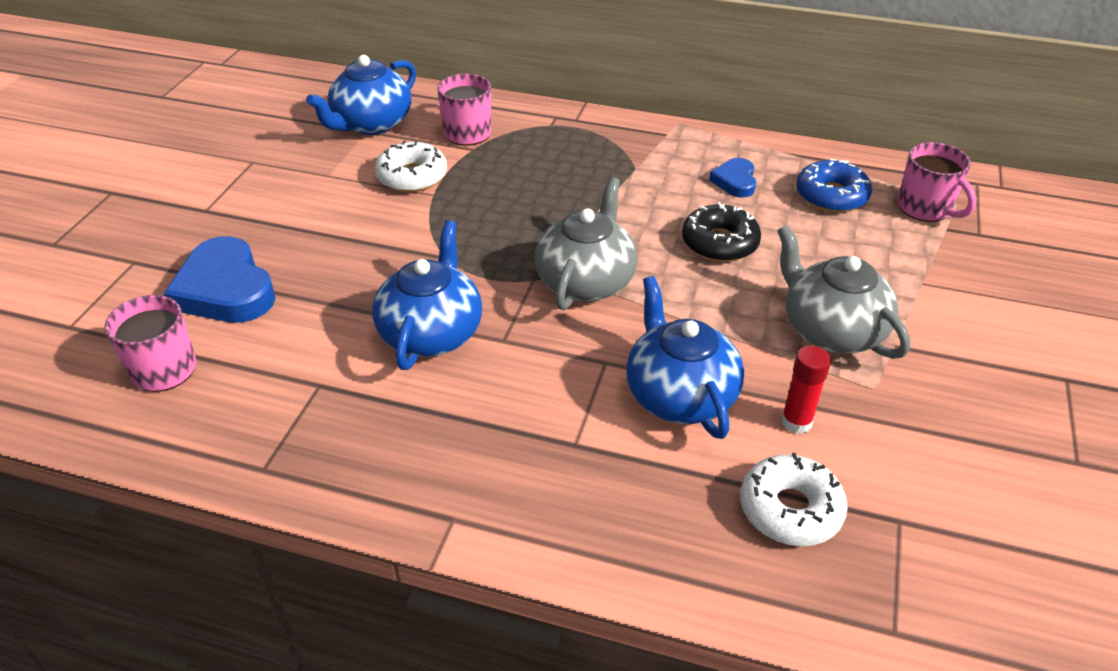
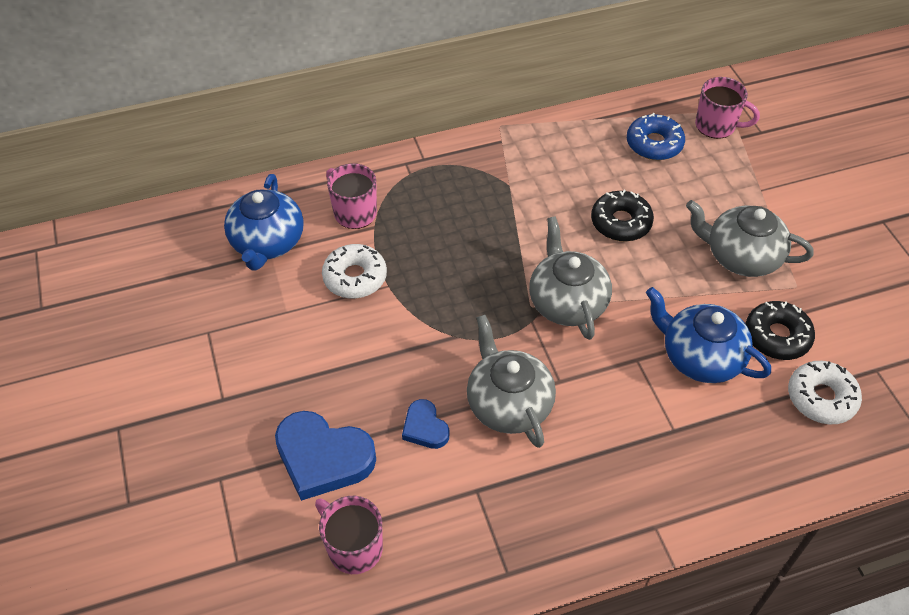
camera: 35 degrees left, 10 degrees up
blue teapot [372,220,482,370] -> grey teapot [467,315,556,448]
blue heart [709,158,756,198] -> blue heart moved to [402,399,450,449]
red glue stick [781,346,831,434] -> black donut [746,301,815,360]

